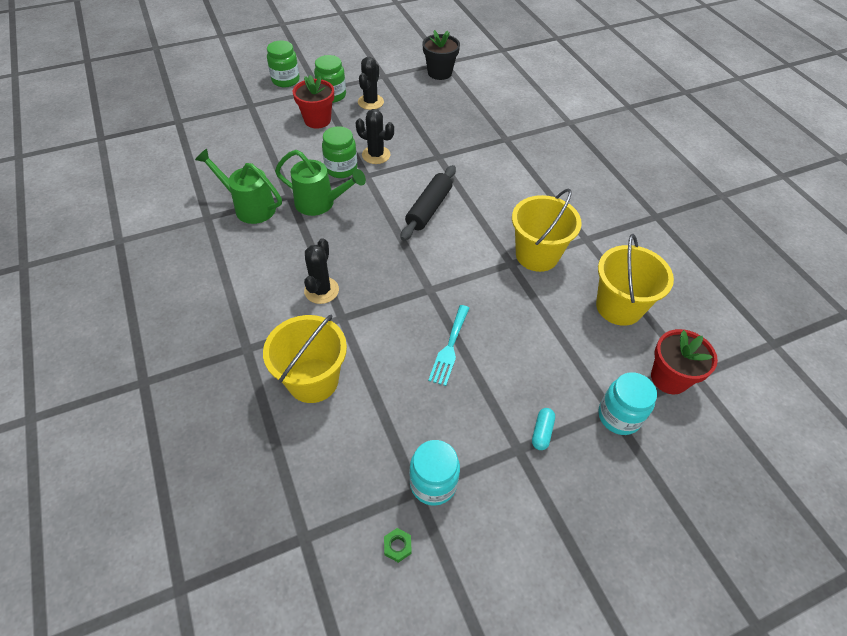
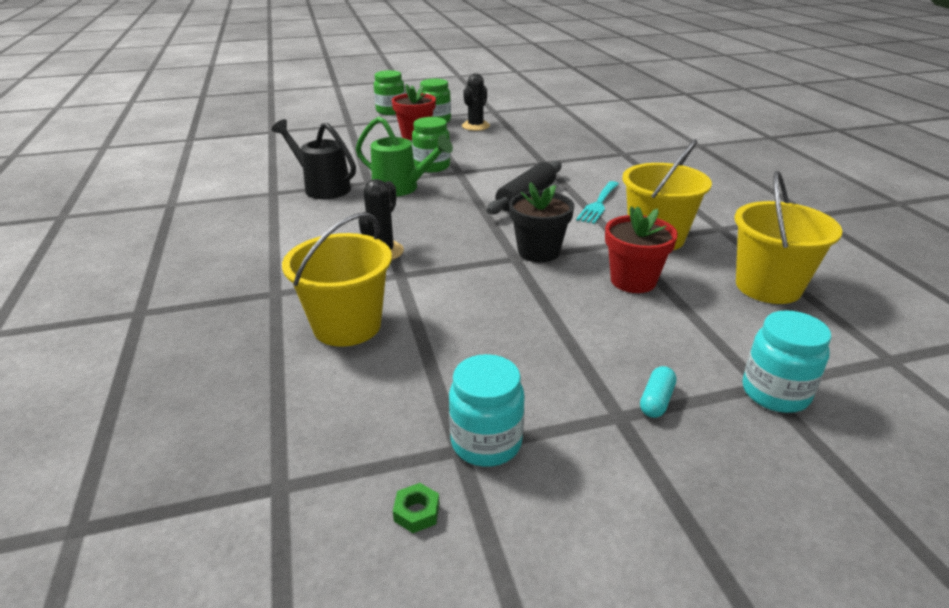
camera: 10 degrees right, 20 degrees down
green watering can [195,149,282,224] -> black watering can [271,119,356,199]
black cactus [355,109,394,164] -> none
black flower pot [422,30,460,80] -> black flower pot moved to [509,182,574,262]
turquoise fork [428,305,470,386] -> turquoise fork moved to [576,181,619,224]
red flower pot [651,329,718,394] -> red flower pot moved to [605,206,678,293]

